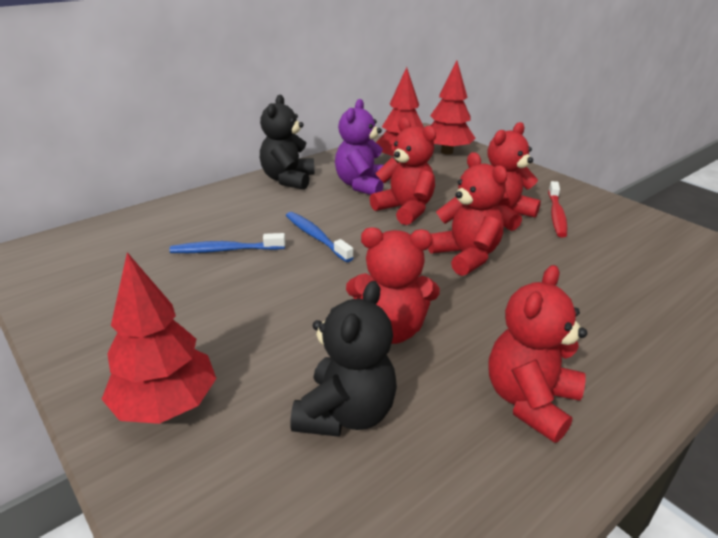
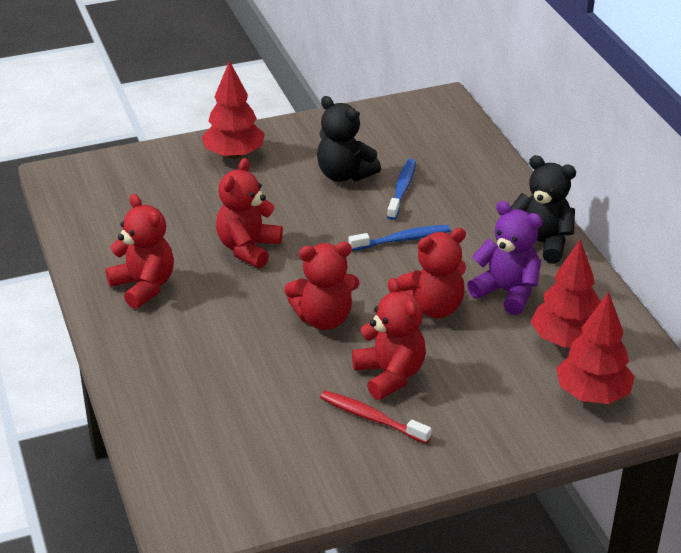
camera: 110 degrees right, 5 degrees up
black teddy bear [290,281,397,437] -> black teddy bear moved to [317,96,381,182]

